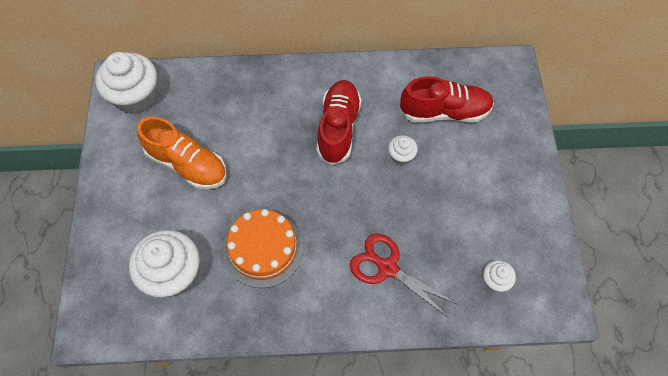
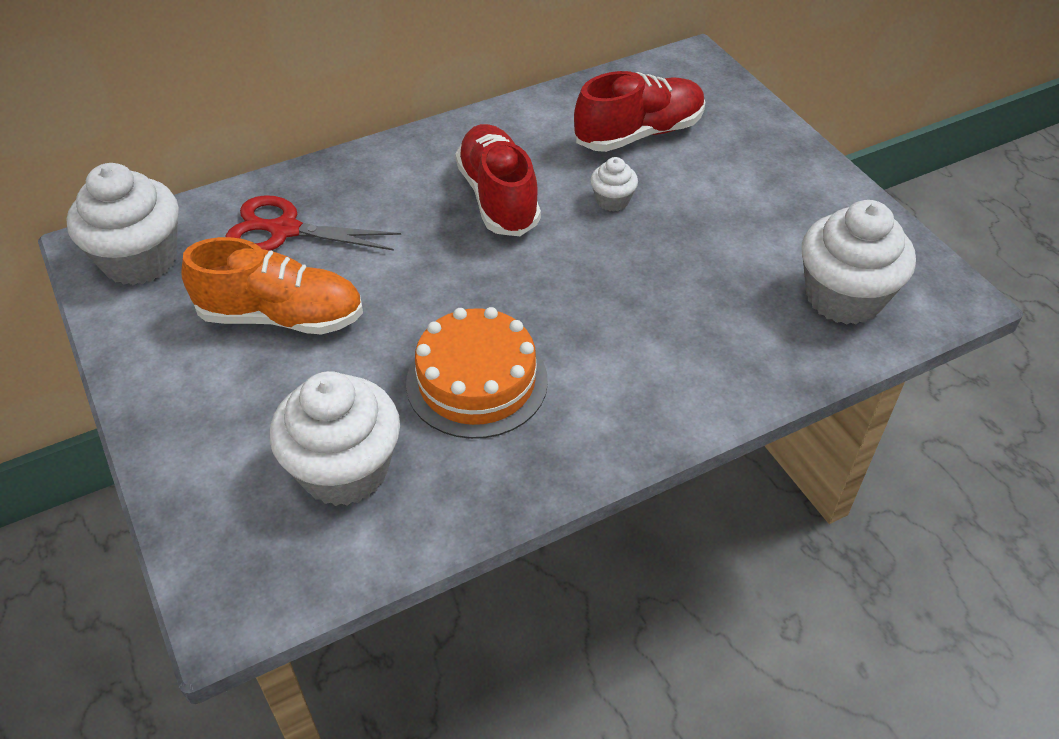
camera: 25 degrees left, 15 degrees down
red scissors [350,234,457,318] -> red scissors moved to [225,195,401,251]
white cupcake [483,260,516,292] -> white cupcake [802,200,916,325], size x2.10

